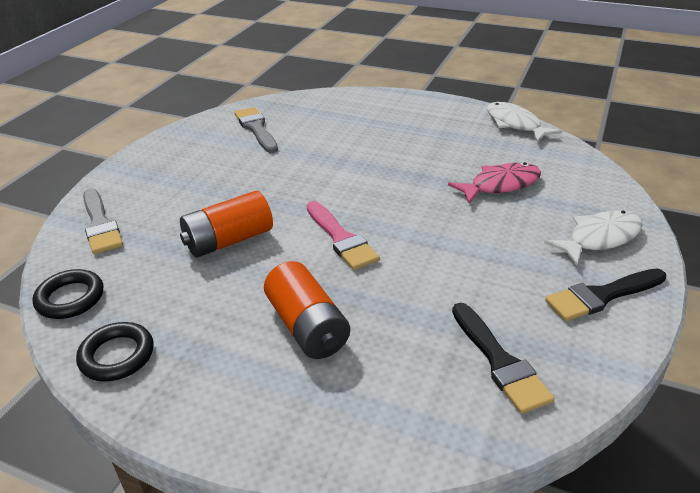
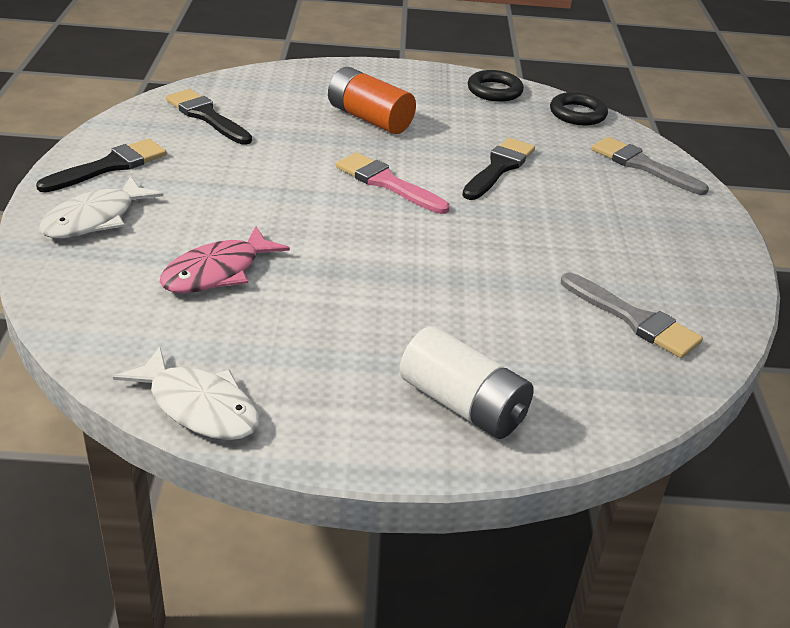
camera: 155 degrees right, 0 degrees up
orange battery [180,191,273,258] -> black brush [462,138,535,200]
none -> white battery [400,326,534,439]

